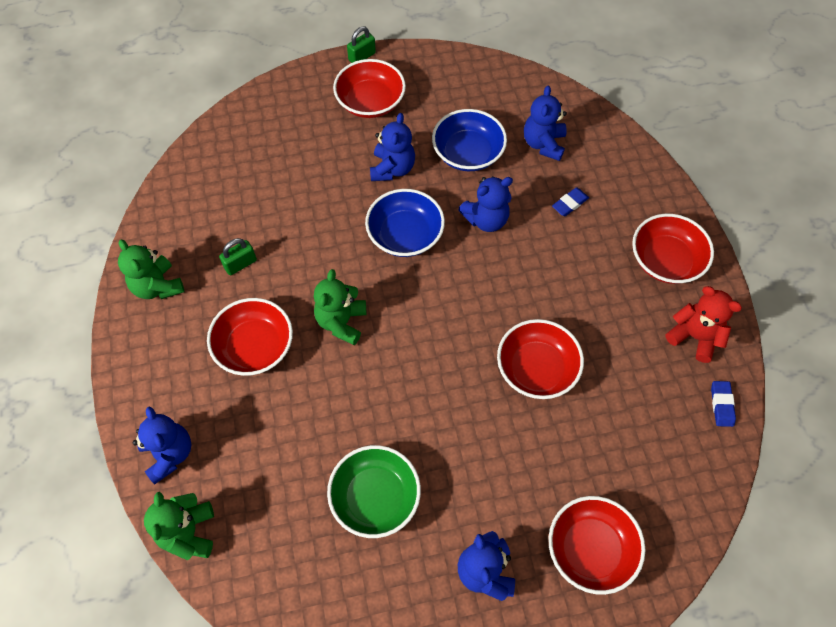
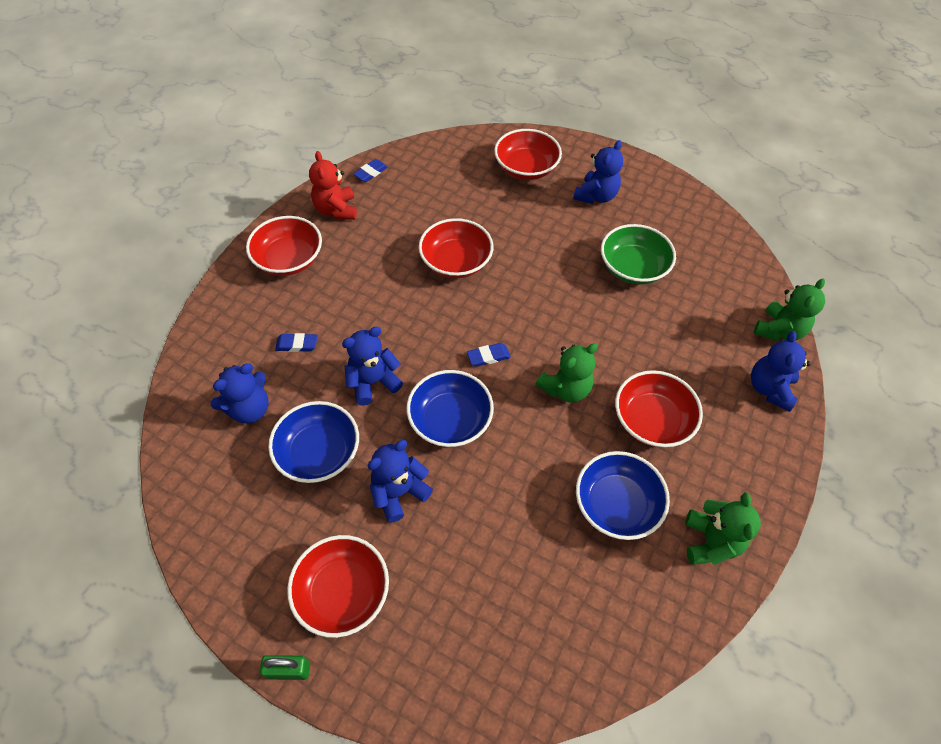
camera: 140 degrees left, 5 degrees down
green padlock [219,238,257,275] -> blue bowl [576,451,670,540]
blue teddy bear [458,176,513,232] -> blue teddy bear turned 45 degrees counterclockwise [342,327,403,406]
none -> blue eraser [467,343,511,367]

